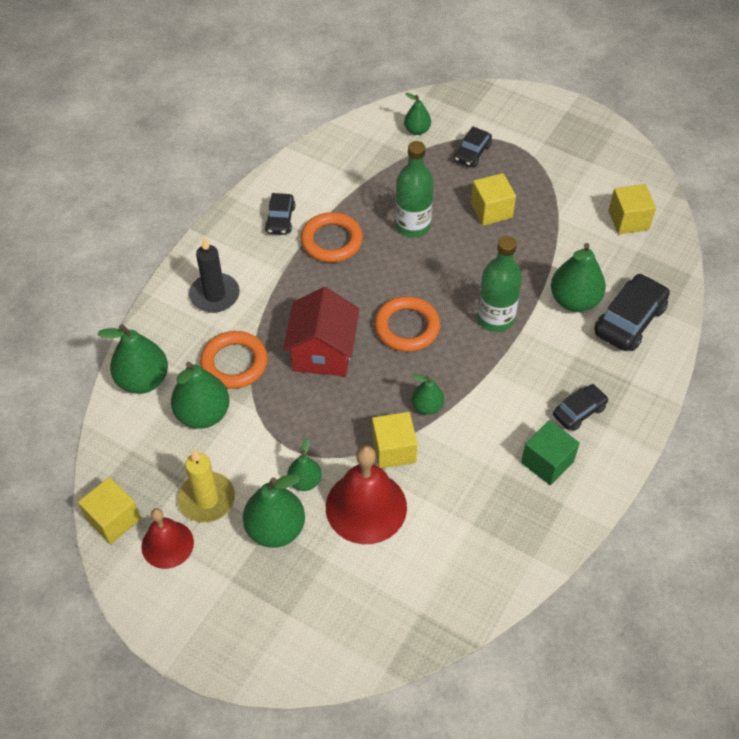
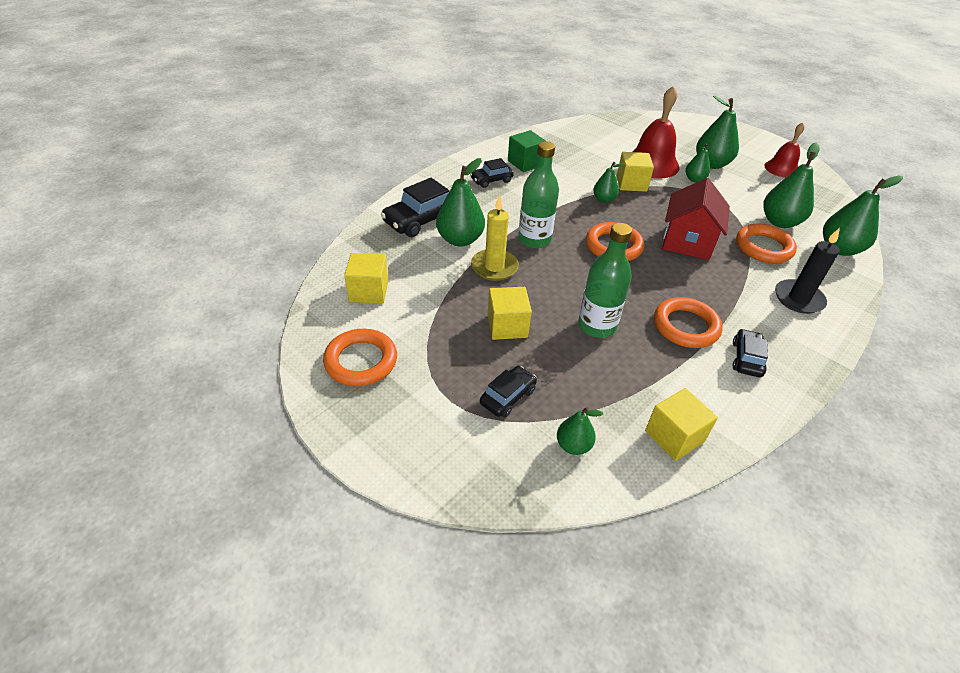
camera: 170 degrees left, 10 degrees down
yellow cube [78,477,141,544] -> yellow cube moved to [645,388,718,461]
yellow candle [178,450,235,523] -> yellow candle moved to [471,195,519,281]
none -> orange ring [323,329,397,386]

